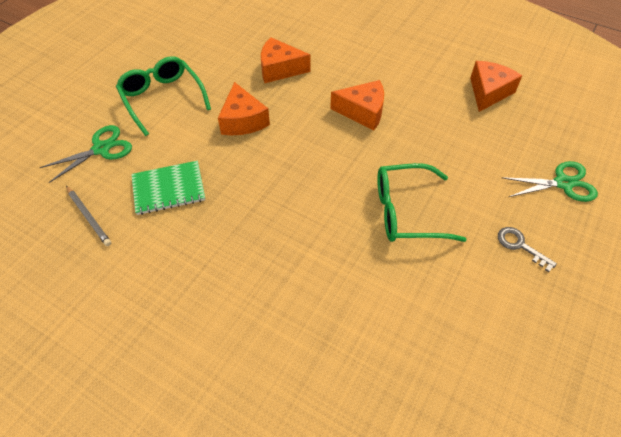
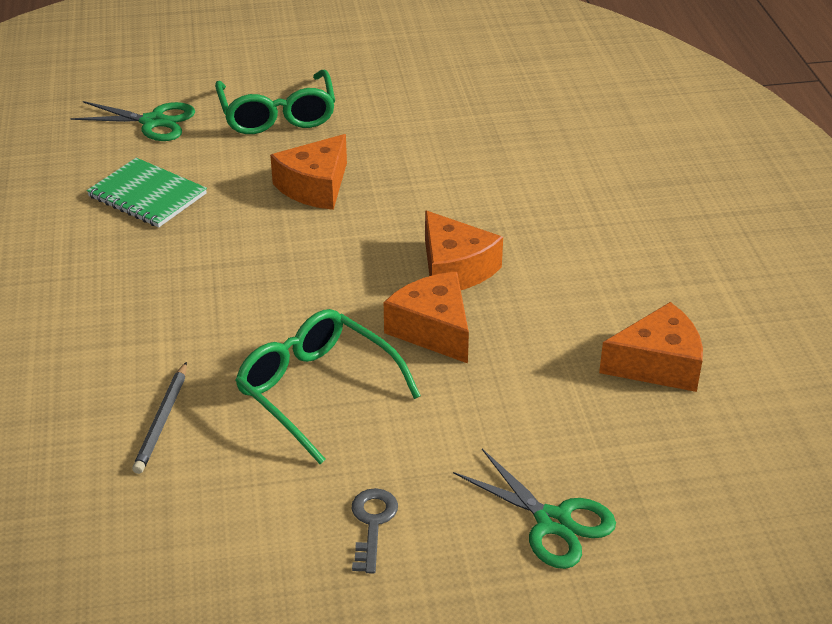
camera: 50 degrees right, 15 degrees down
grey pencil [66,186,111,246] -> grey pencil moved to [132,362,187,474]
green glasses [116,56,211,136] -> green glasses turned 150 degrees clockwise [215,70,335,134]
orange cheese [261,37,310,83] -> orange cheese moved to [384,272,469,363]

